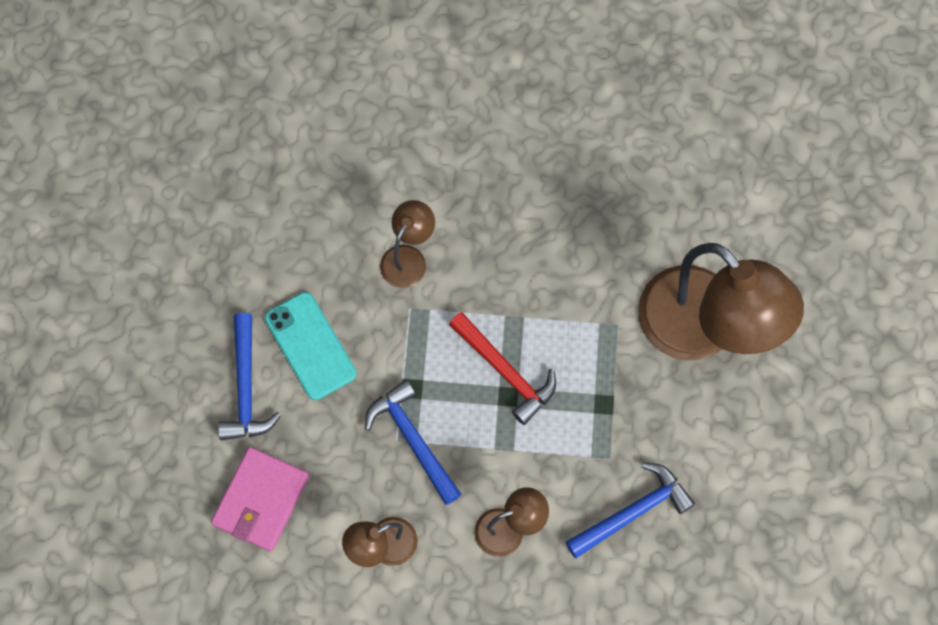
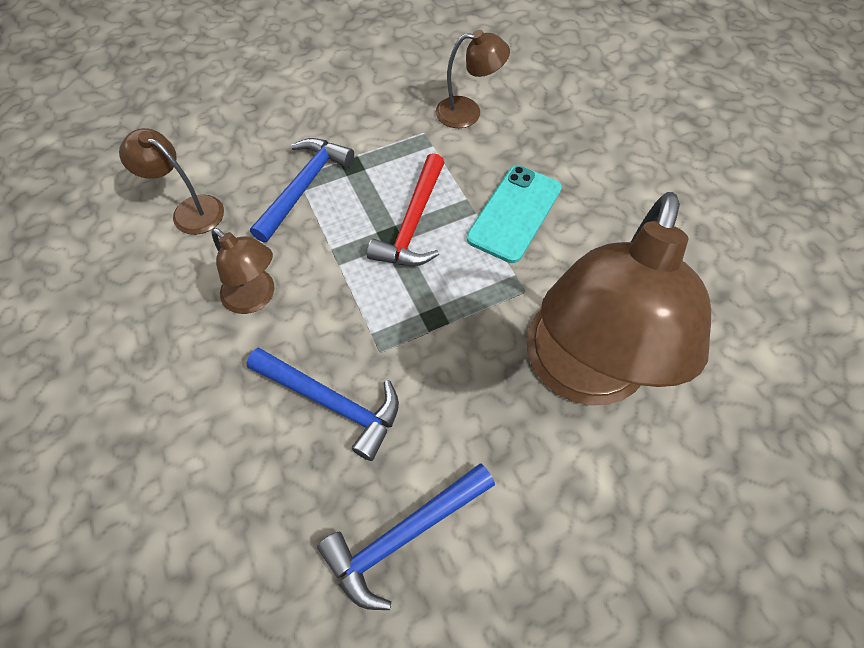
camera: 60 degrees right, 10 degrees down
pink wallet [211,447,309,552] -> none
blue hammer [218,313,281,440] -> blue hammer moved to [317,464,495,610]
turquoise phone [265,292,357,400] -> turquoise phone moved to [467,165,562,263]

